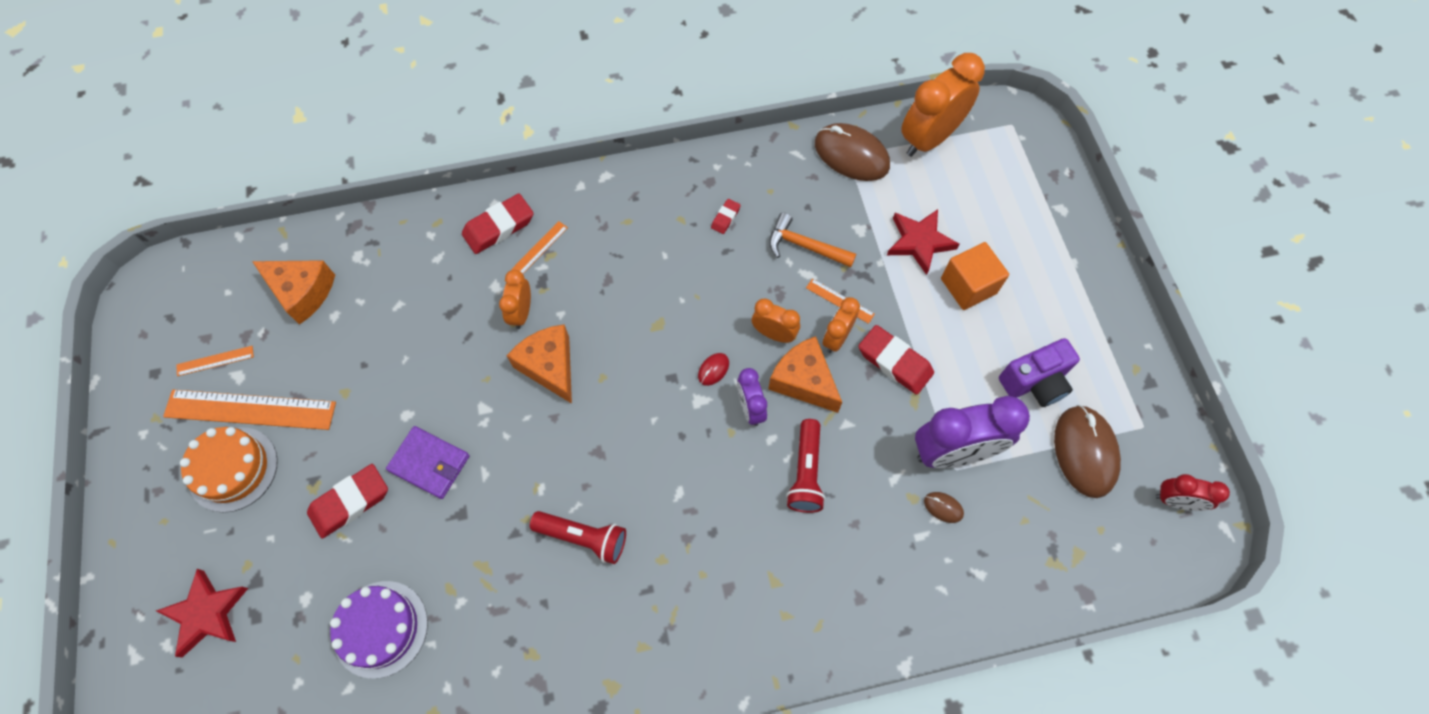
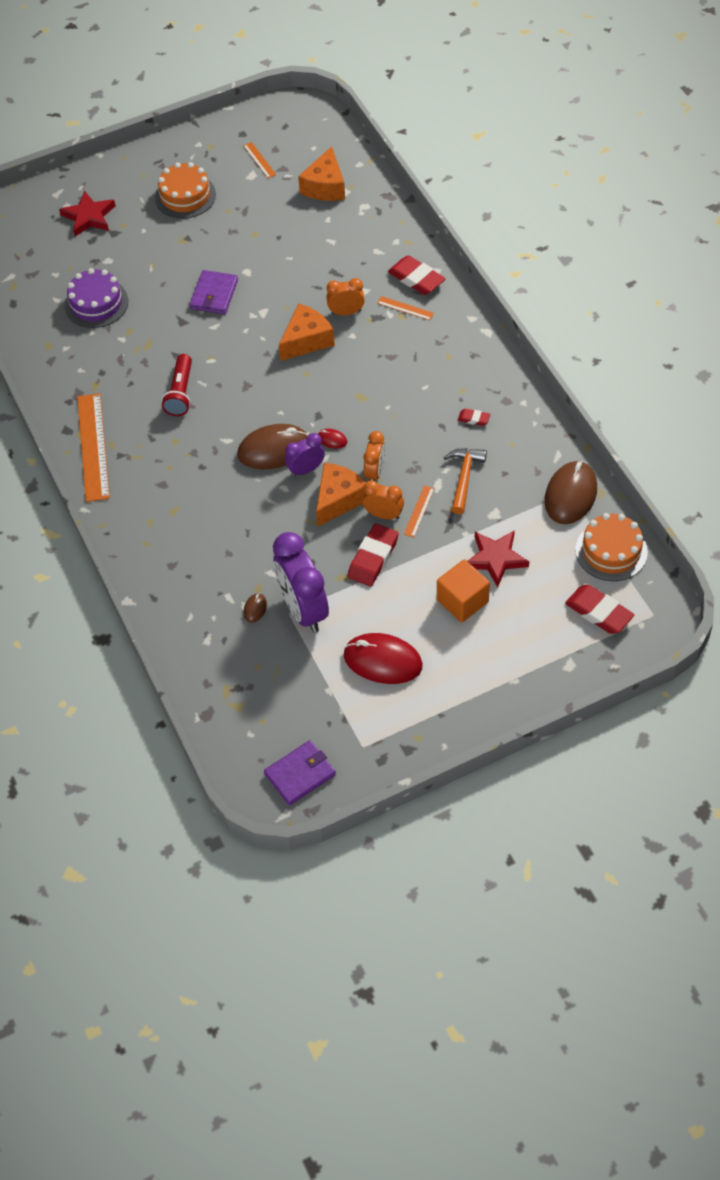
camera: 80 degrees right, 10 degrees down
orange ruler [163,390,336,430] -> orange ruler moved to [77,393,110,502]
red eraser [307,464,388,539] -> red eraser moved to [565,585,634,634]
red flashlight [786,419,825,513] -> none
orange clock [901,53,985,157] -> orange cake [575,513,648,581]
purple camera [999,338,1080,407] -> red mouse [344,633,423,684]
brown mouse [1054,405,1121,498] -> brown mouse moved to [237,424,308,469]
red clock [1156,474,1230,511] -> purple wallet [264,740,336,805]

